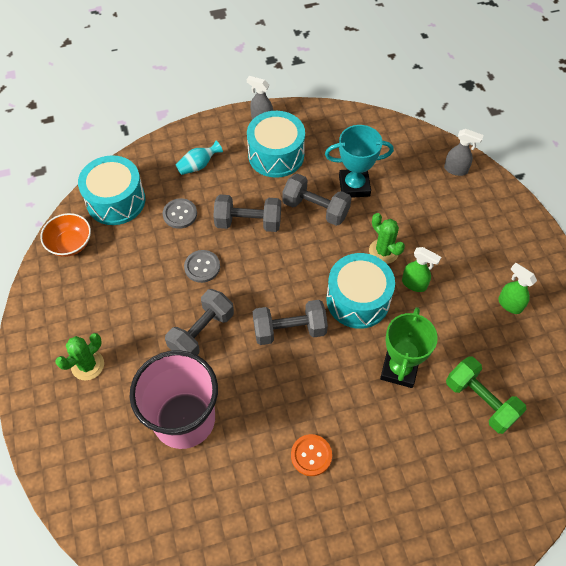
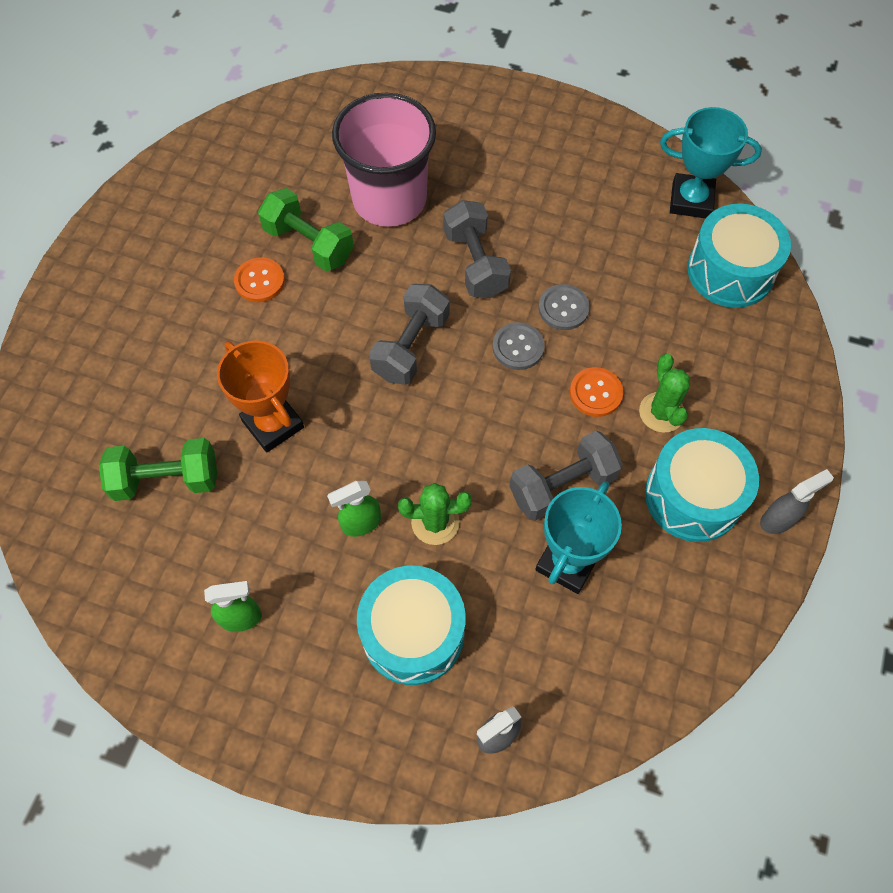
camera: 125 degrees right, 5 degrees up
orange bowl [40,213,91,257] -> turquoise trophy [660,107,762,218]
green cactus [56,333,104,380] -> green cactus moved to [639,354,690,433]
grey button [163,198,197,229] -> grey button moved to [493,322,545,370]
turquoise vase [176,140,223,175] -> none
grey dumbbell [213,194,281,232] -> orange button [570,367,623,417]
turquoise drum [326,253,395,329] -> turquoise drum moved to [357,566,466,685]
green trophy [380,307,438,388] -> orange trophy [217,340,304,452]
none -> green dumbbell [258,188,354,271]

